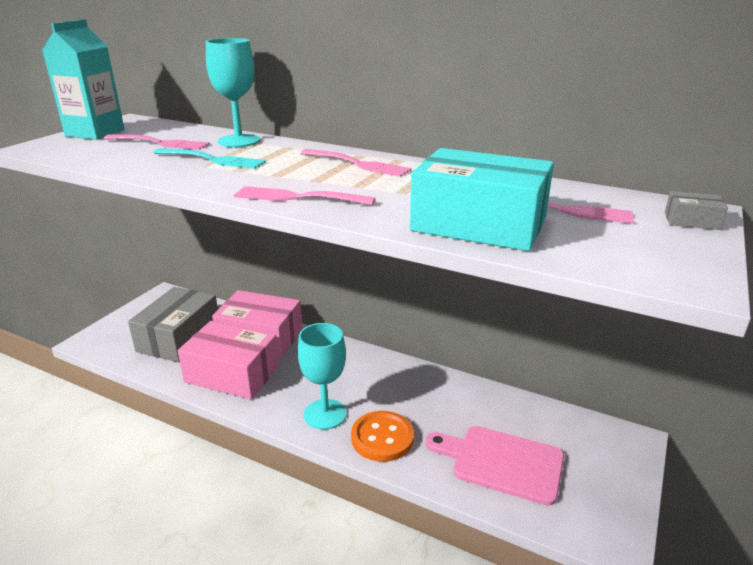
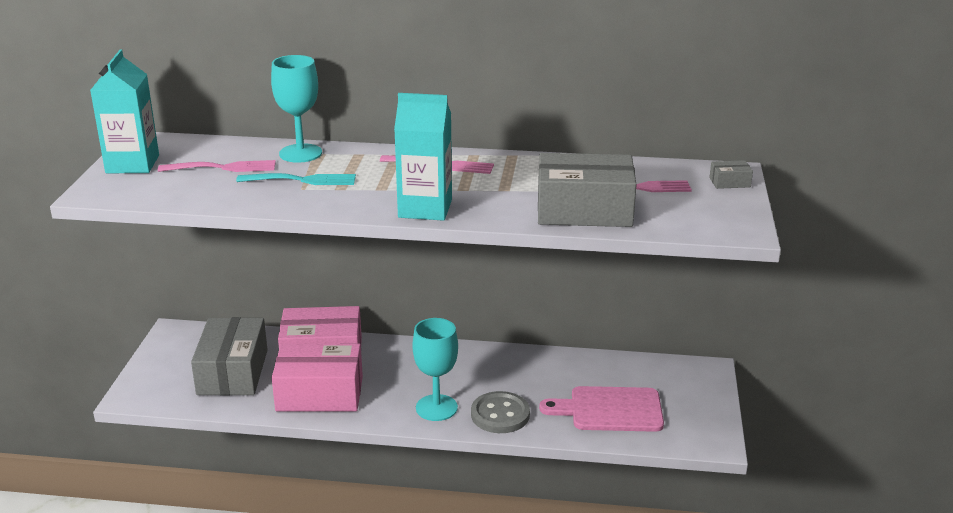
camera: 20 degrees left, 0 degrees up
pink fork [234,186,376,205] -> turquoise carton [394,93,452,221]
orange button [351,411,414,462] -> grey button [471,391,530,433]
turquoise box [410,148,554,251] -> grey box [538,153,637,227]

